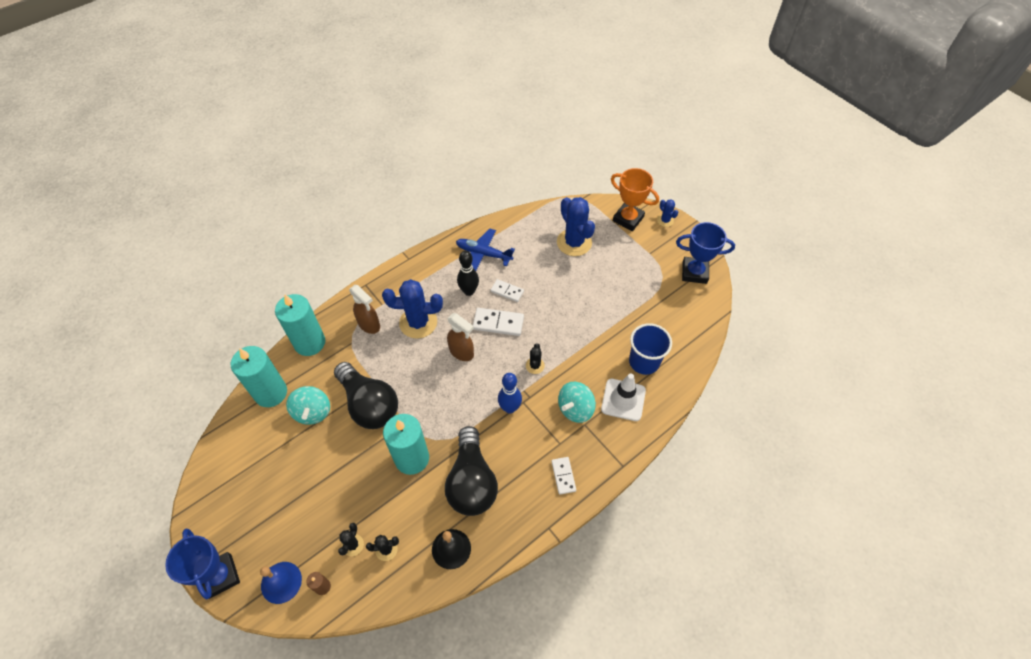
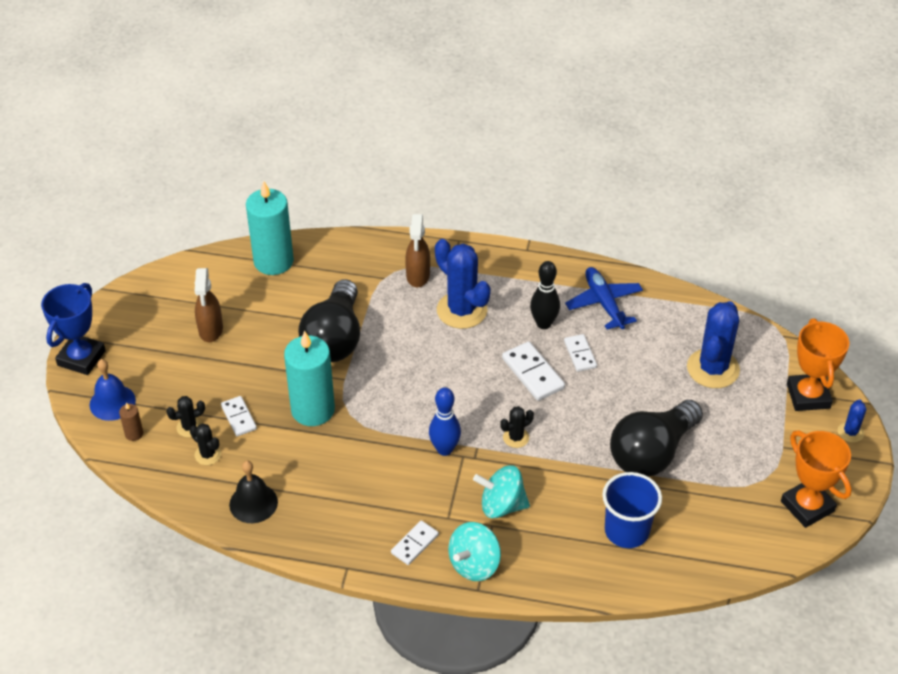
camera: 50 degrees right, 10 degrees down
turquoise candle [275,294,325,356] -> none
turquoise spinning top [286,386,330,425] -> turquoise spinning top moved to [448,522,501,581]
black light bulb [445,426,498,516] -> black light bulb moved to [610,400,703,477]
brown spray bottle [447,313,474,361] -> brown spray bottle moved to [195,268,223,342]
white traffic cone [601,373,646,421] -> none
blue trophy [676,222,735,284] -> orange trophy [781,431,852,528]
none -> white domino [221,396,257,436]

